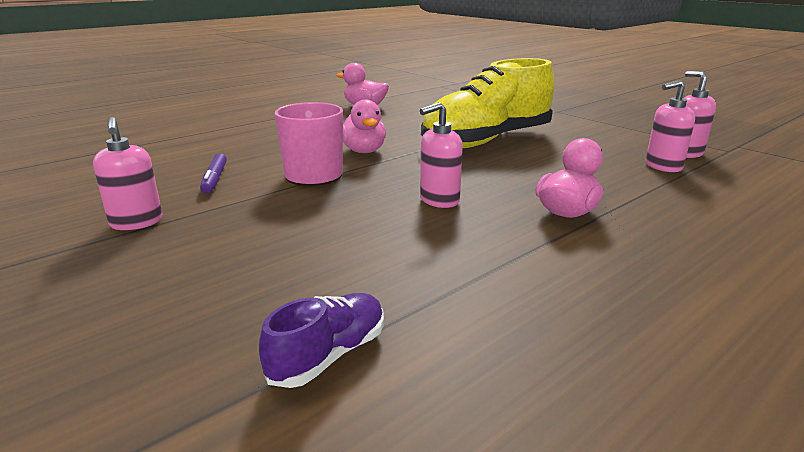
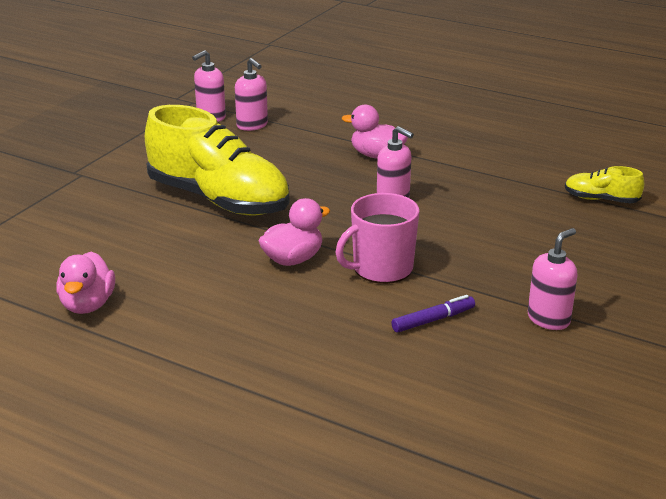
camera: 110 degrees left, 5 degrees up
purple shoe [259,293,384,388] -> yellow shoe [565,166,644,203]

